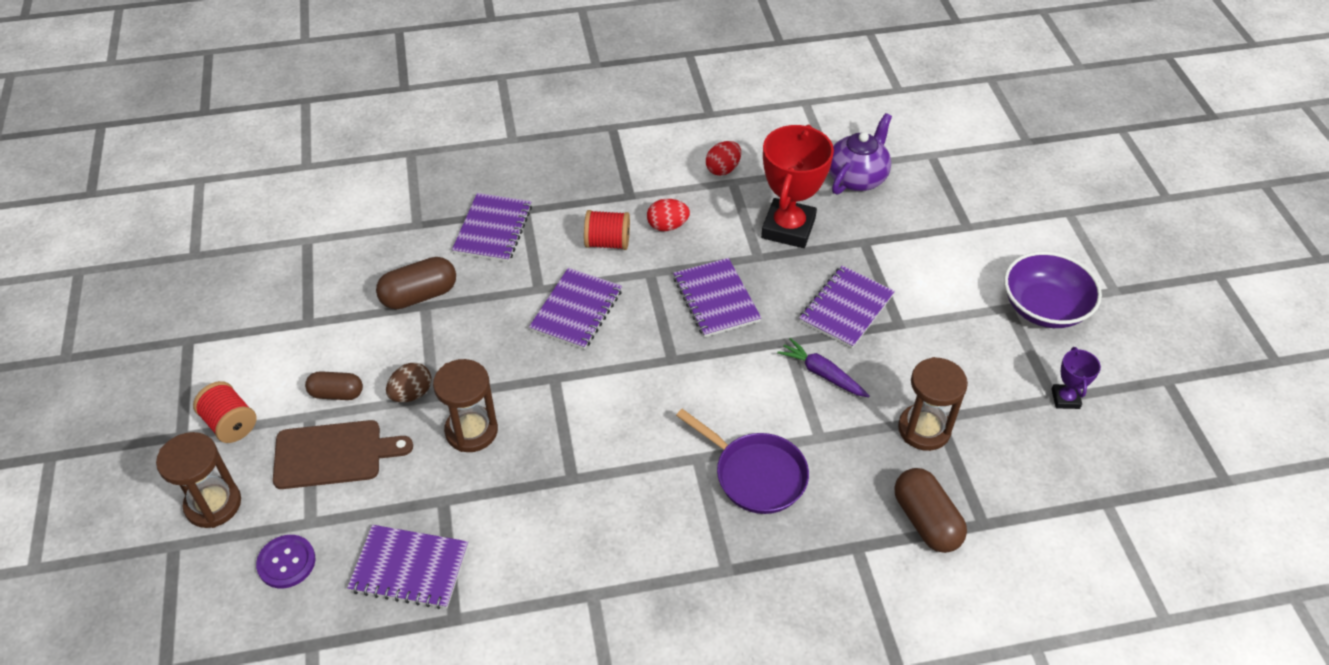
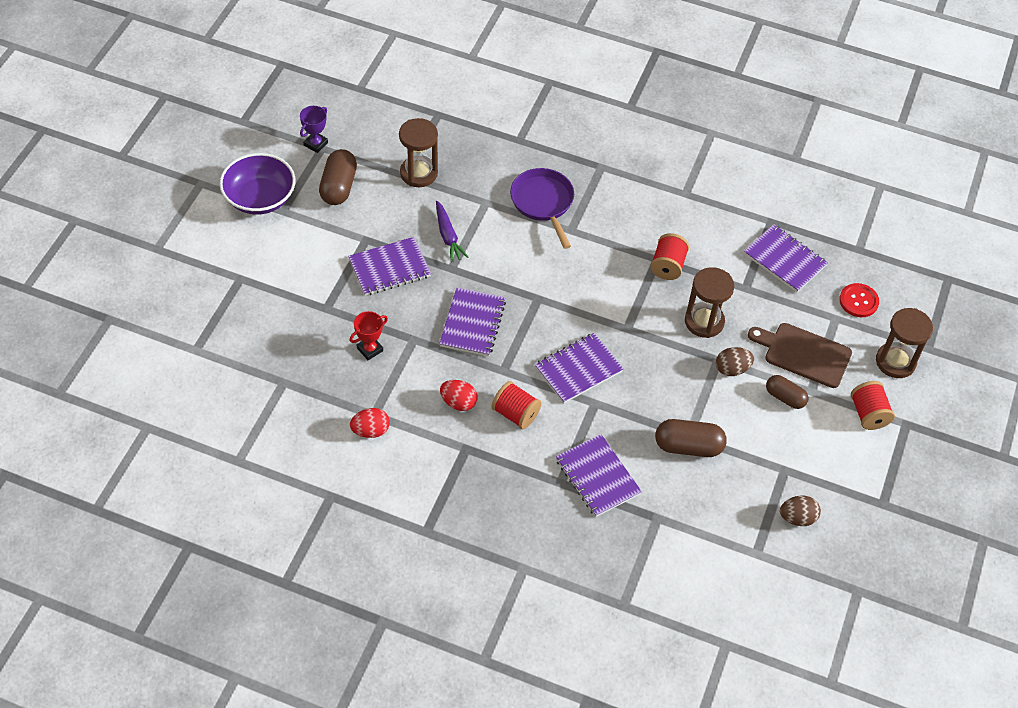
camera: 150 degrees left, 5 degrees up
purple button [256,535,315,588] -> red button [839,283,879,317]
purple notebook [452,193,532,262] -> purple notebook turned 75 degrees counterclockwise [556,434,642,517]
red trophy [761,125,834,248] -> red trophy [349,311,388,360], size x0.48
purple teapot [829,113,892,194] -> none
brown capsule [895,468,967,553] -> brown capsule moved to [319,149,357,205]
none -> red spool [650,233,689,280]
none -> brown egg [780,496,821,526]

